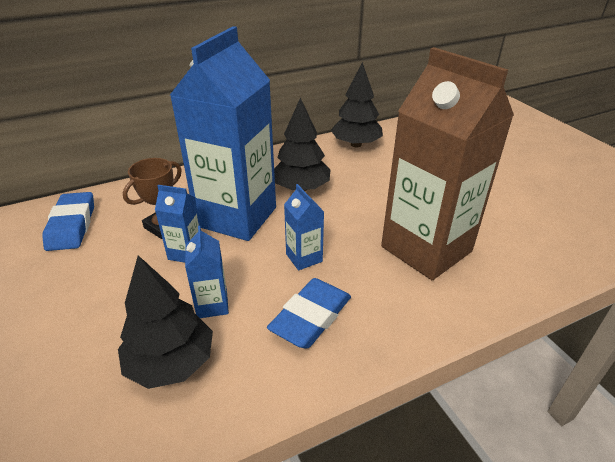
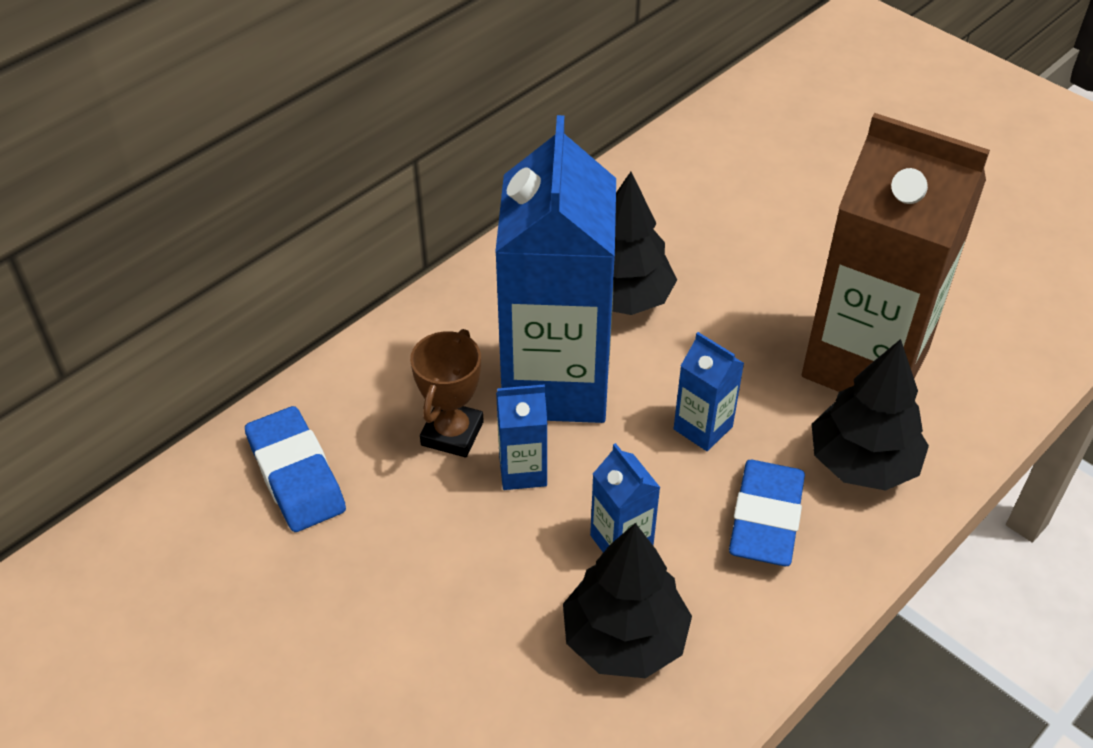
camera: 20 degrees left, 10 degrees up
black tree [331,62,383,147] -> black tree moved to [812,339,929,491]

